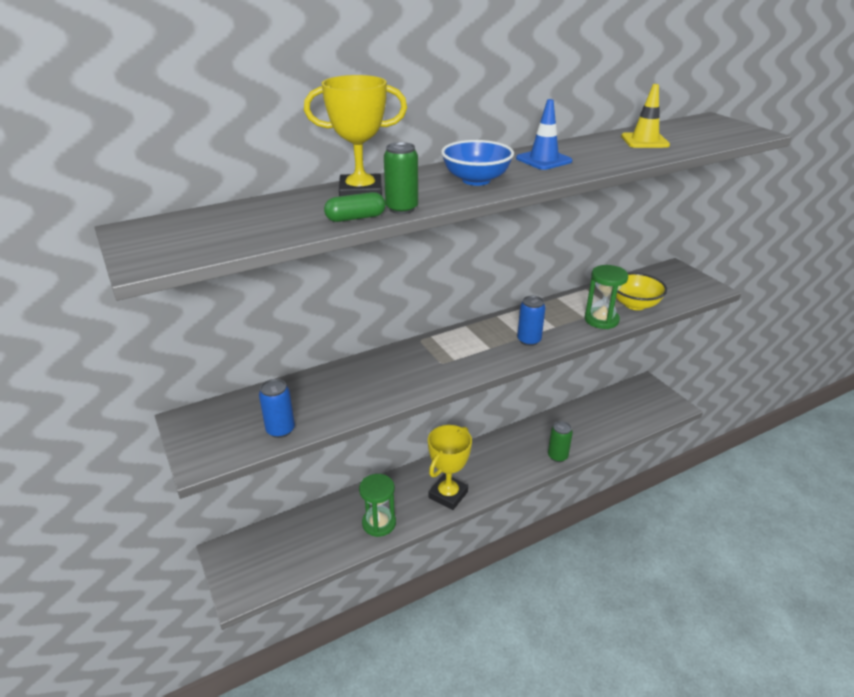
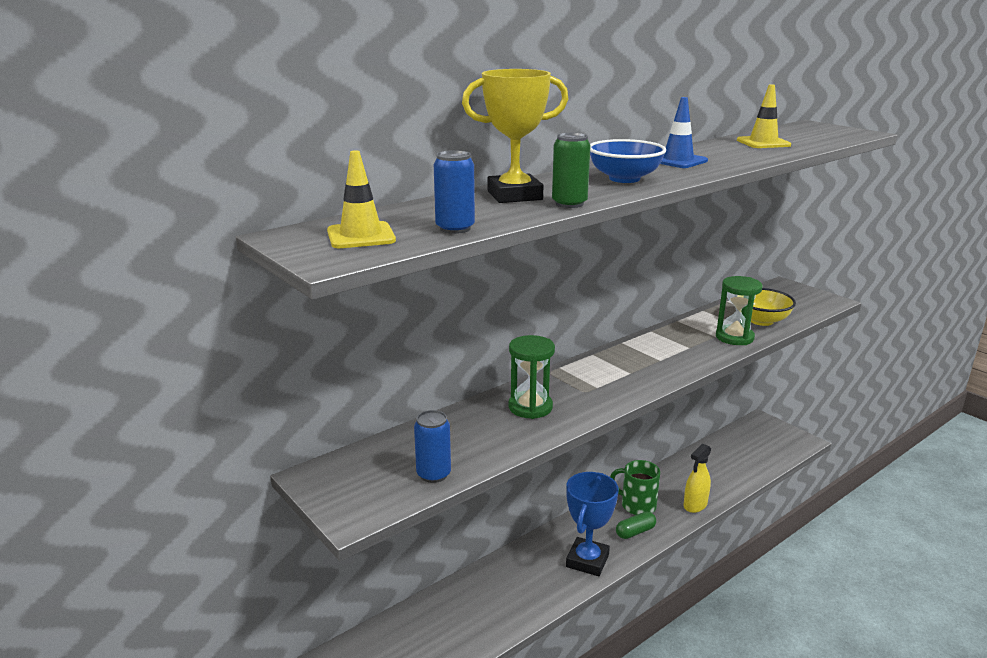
camera: 10 degrees left, 10 degrees down
green capsule [324,192,386,222] -> green capsule moved to [616,511,656,539]
green hourglass [359,474,396,537] -> green hourglass moved to [508,335,555,419]
yellow trophy [428,425,472,510] -> blue trophy [566,472,619,576]
blue can [517,296,546,346] -> blue can moved to [434,150,475,234]
green can [548,421,573,462] -> yellow spray bottle [684,444,711,513]
none -> yellow traffic cone [327,150,396,248]
none -> green mug [610,460,660,515]

